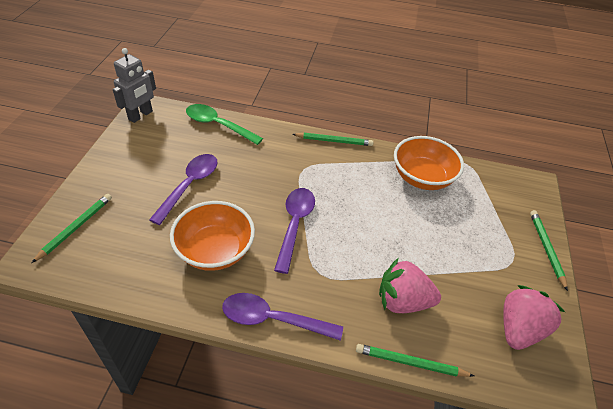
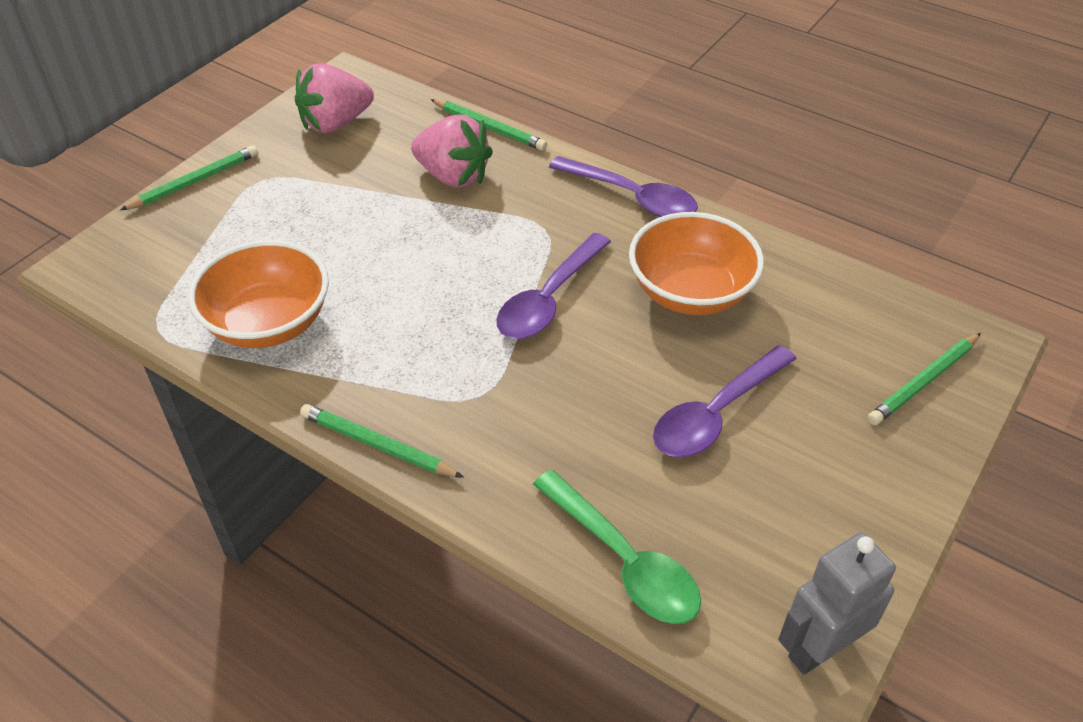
camera: 155 degrees left, 0 degrees up
green pencil [530,210,568,291] -> green pencil turned 150 degrees counterclockwise [120,145,258,210]

